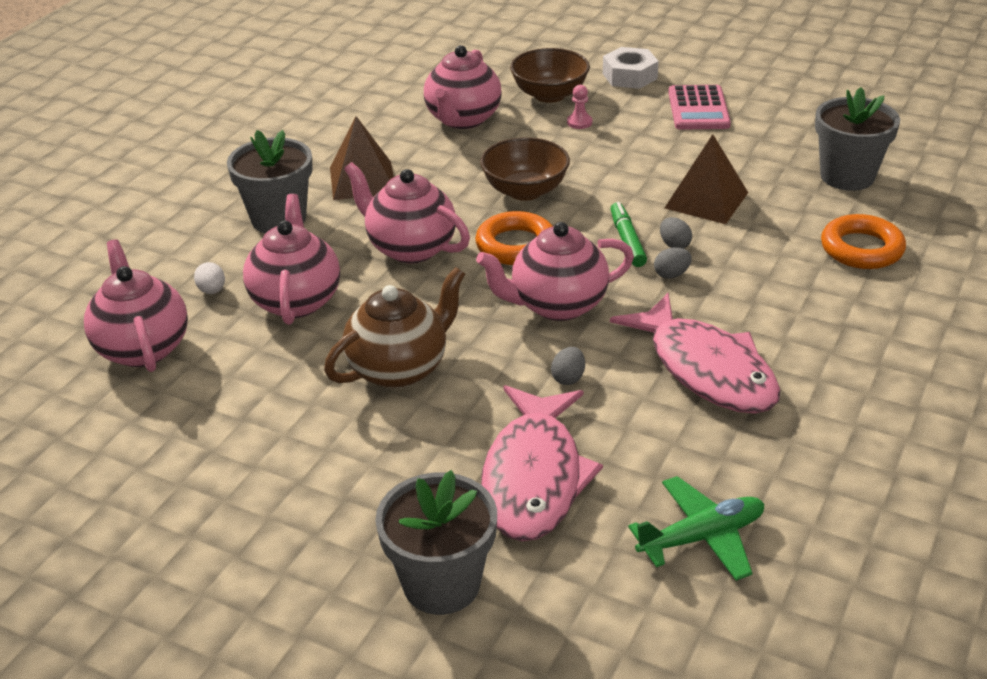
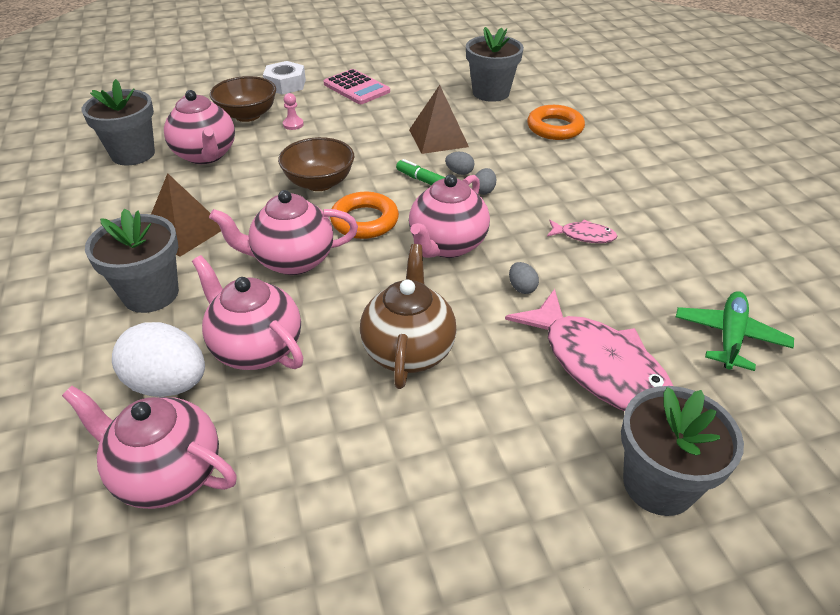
camera: 45 degrees left, 5 degrees up
white egg [194,262,225,294] -> white egg [112,322,205,397], size x2.27
pink fish [610,293,780,414] -> pink fish [547,220,618,243], size x0.45
none -> grey flower pot [82,79,155,166]

